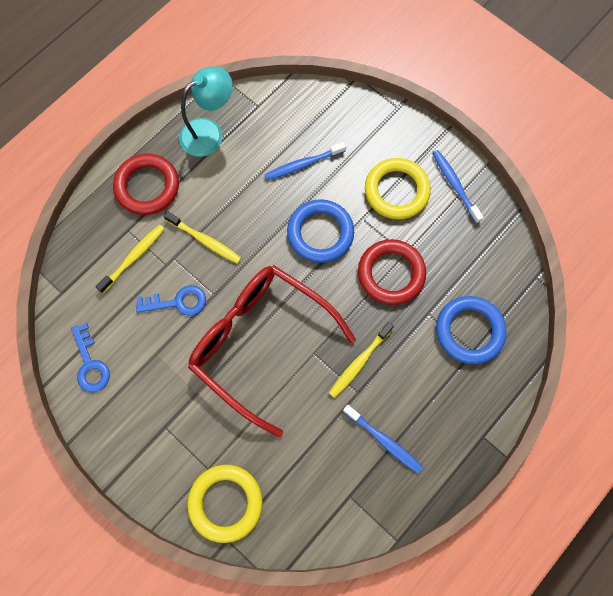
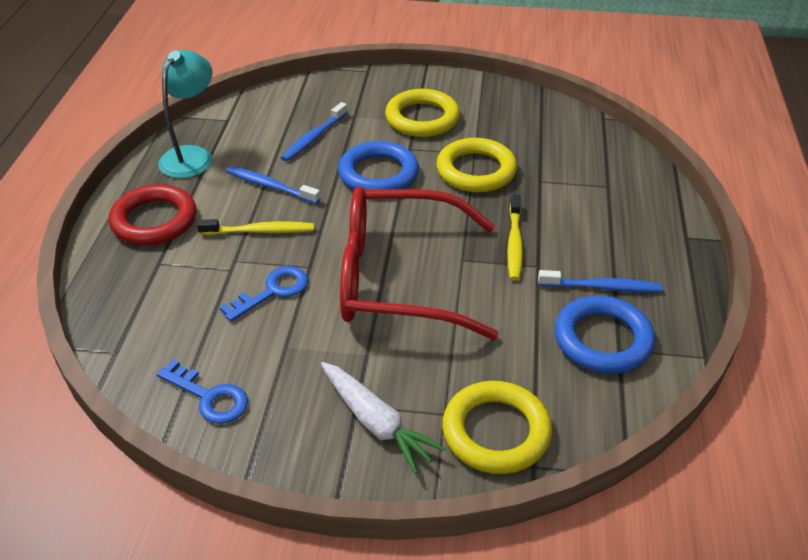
camera: 35 degrees left, 30 degrees down
yellow toothbrush [96,225,164,293] -> none
red ring [358,239,426,305] -> yellow ring [436,138,517,192]
blue toothbrush [432,150,484,223] -> blue toothbrush moved to [226,166,321,204]
blue ring [436,296,506,364] -> blue ring moved to [555,296,655,374]
none -> white carrot [321,362,446,474]

